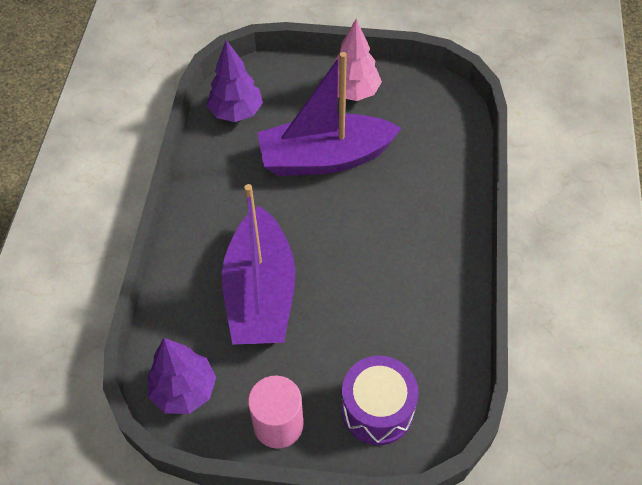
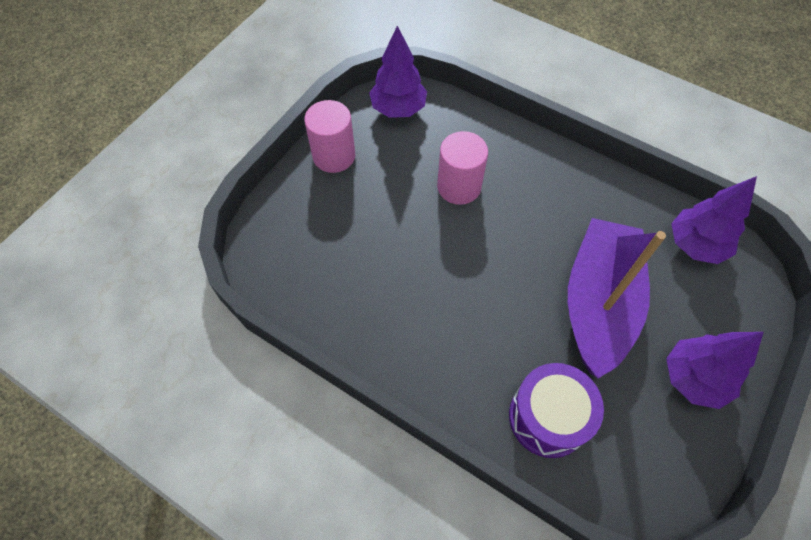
camera: 115 degrees right, 5 degrees up
purple boat [222,184,295,345] -> pink cylinder [437,131,488,205]
pink tree [333,19,382,101] -> purple tree [666,332,764,409]
purple drum [341,356,419,445] -> purple drum moved to [509,363,604,458]

